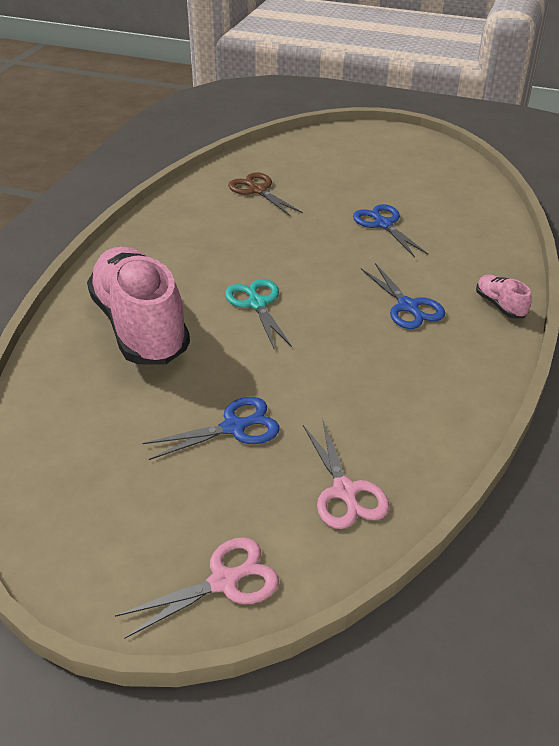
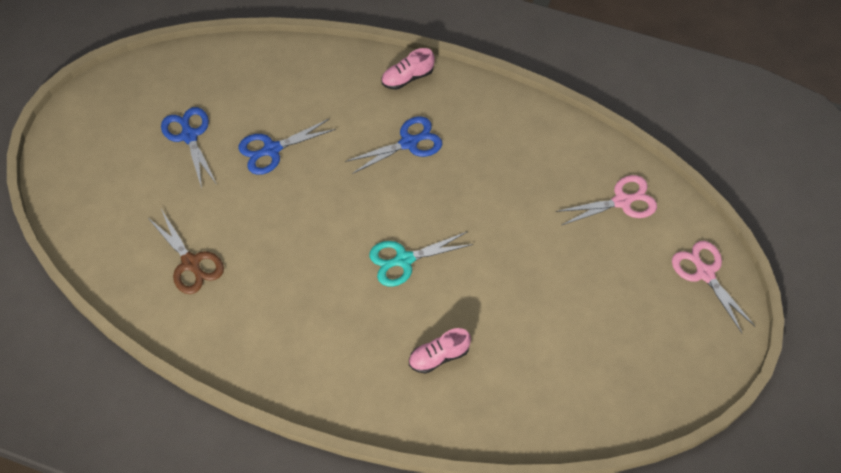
camera: 90 degrees left, 20 degrees up
pink shoe [87,247,190,365] -> pink shoe [409,328,471,374], size x0.40
blue scissors [143,397,279,460] -> blue scissors moved to [161,107,217,188]
brown scissors [228,172,303,217] -> brown scissors turned 90 degrees counterclockwise [148,209,224,294]

